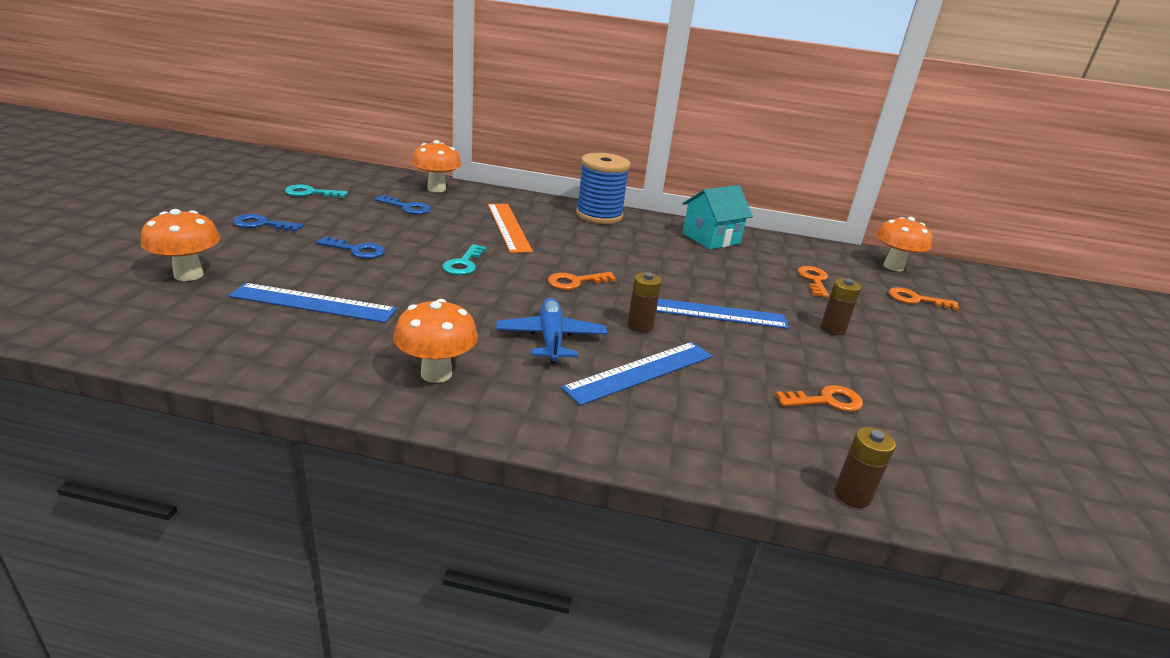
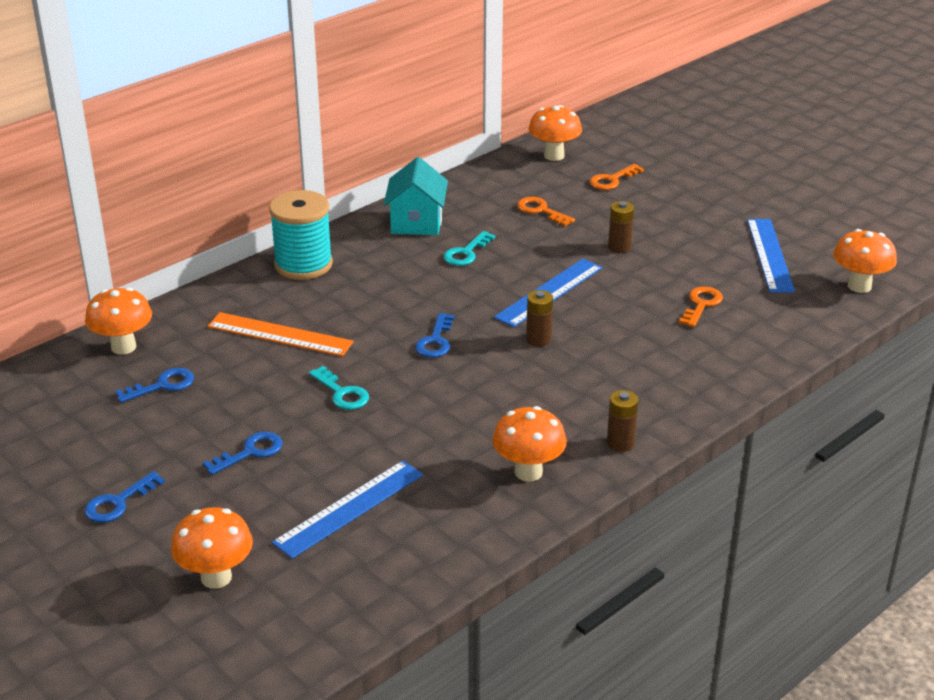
camera: 50 degrees left, 5 degrees up
turquoise key [285,184,348,198] -> turquoise key moved to [443,231,495,266]
blue plane [496,298,607,364] -> none
orange key [548,272,617,290] -> blue key [415,313,455,358]
blue ruler [561,342,712,406] -> blue ruler moved to [747,219,795,293]
blue spool [576,153,631,224] -> turquoise spool [269,190,333,280]
brown battery [835,427,896,508] -> brown battery moved to [607,390,639,452]
none -> orange mushroom [833,229,897,293]

